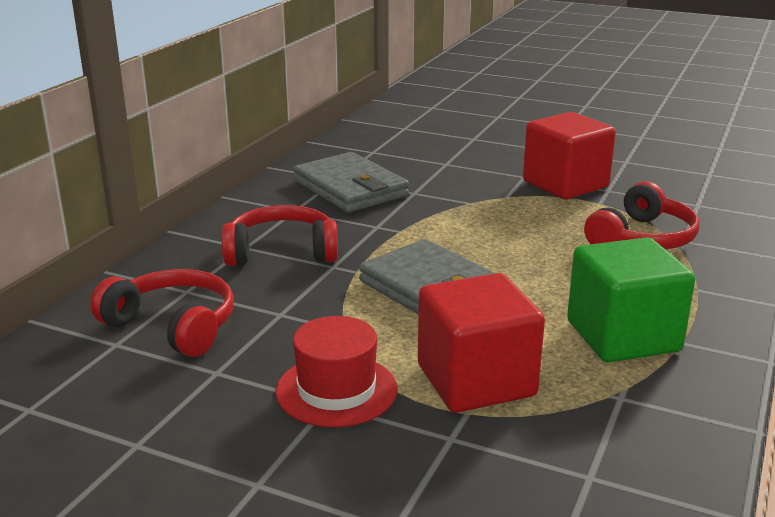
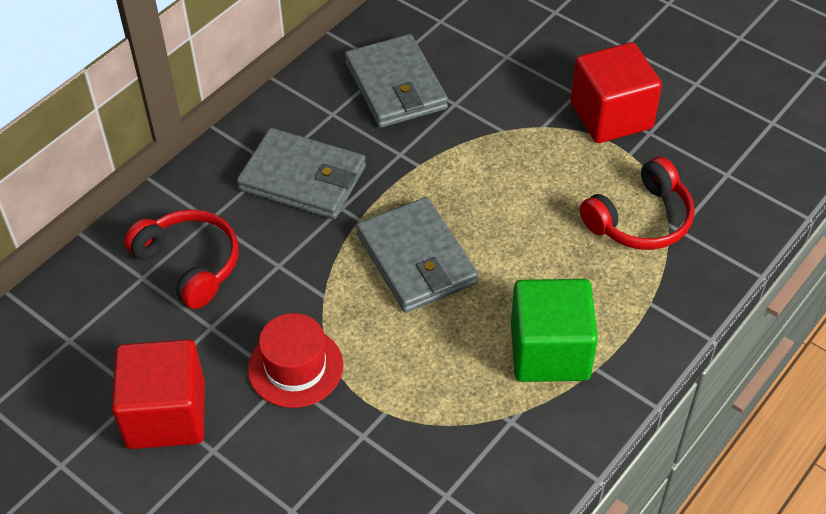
camera: 15 degrees right, 25 degrees up
red headphones [221,205,338,266] -> grey wallet [237,128,366,219]
red cube [418,273,545,413] -> red cube moved to [112,339,205,449]

